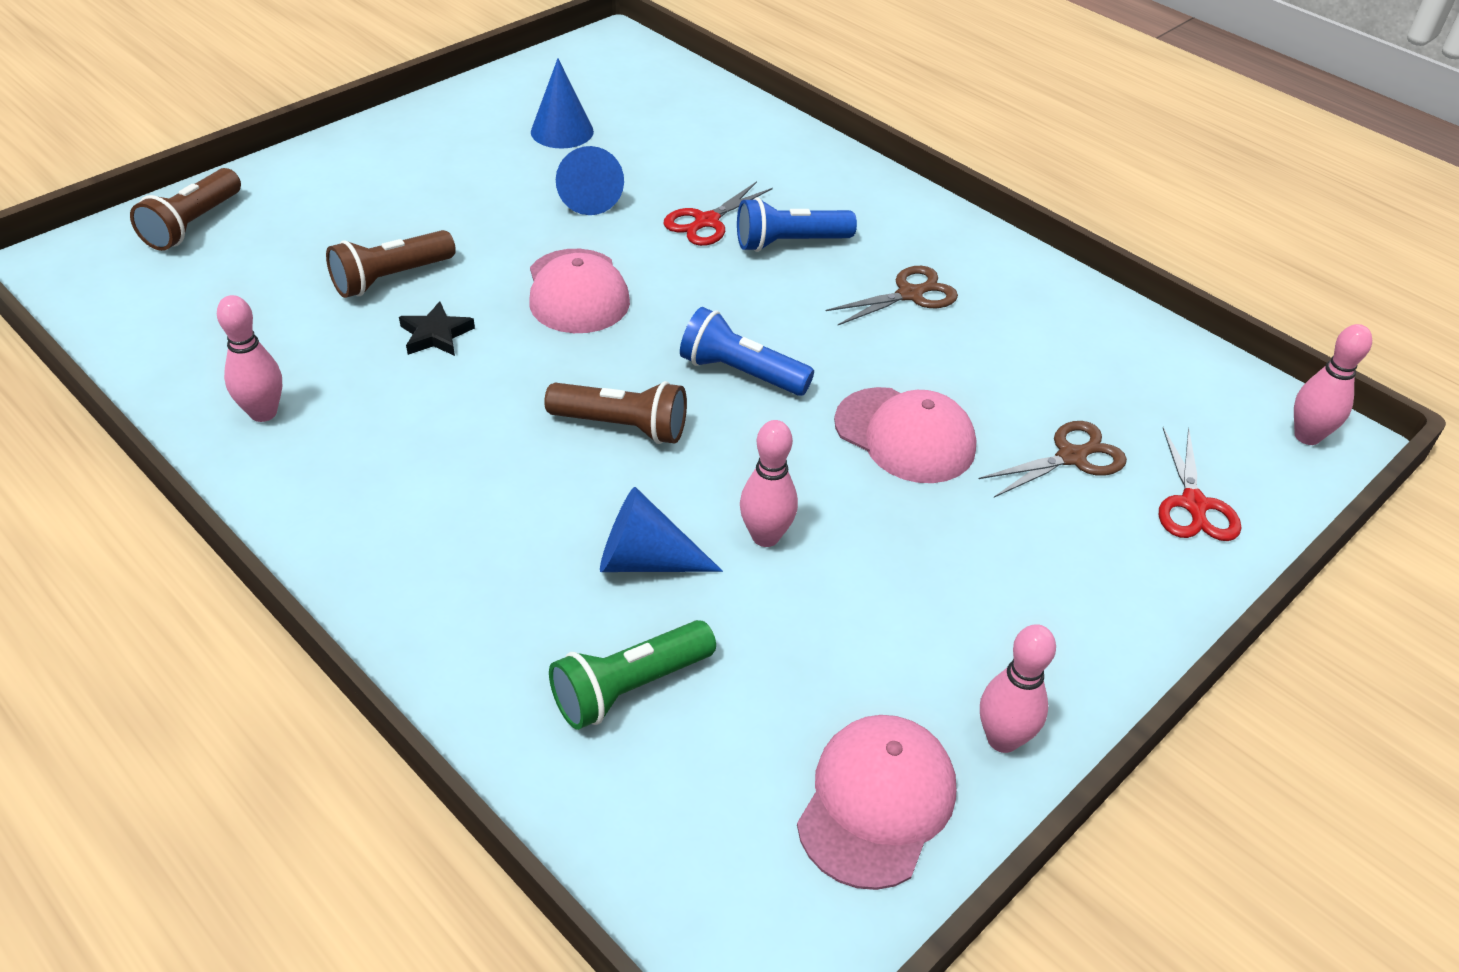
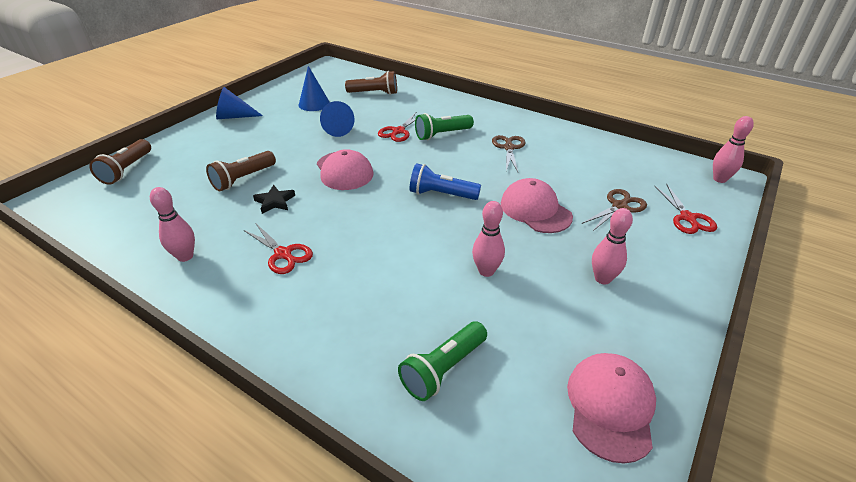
camera: 10 degrees left, 5 degrees down
brown flashlight [544,381,687,444] -> brown flashlight moved to [345,71,397,95]
blue cone [600,487,723,572] -> blue cone moved to [216,87,263,119]
blue flashlight [737,198,857,252] -> green flashlight [415,113,474,140]
brown scissors [825,266,958,325] -> brown scissors turned 45 degrees counterclockwise [492,135,526,172]
pink cap [834,387,976,483] -> pink cap turned 150 degrees counterclockwise [501,178,573,233]
pink bowling pin [980,624,1056,753] -> pink bowling pin moved to [592,208,633,285]
none -> red scissors [244,224,313,274]

